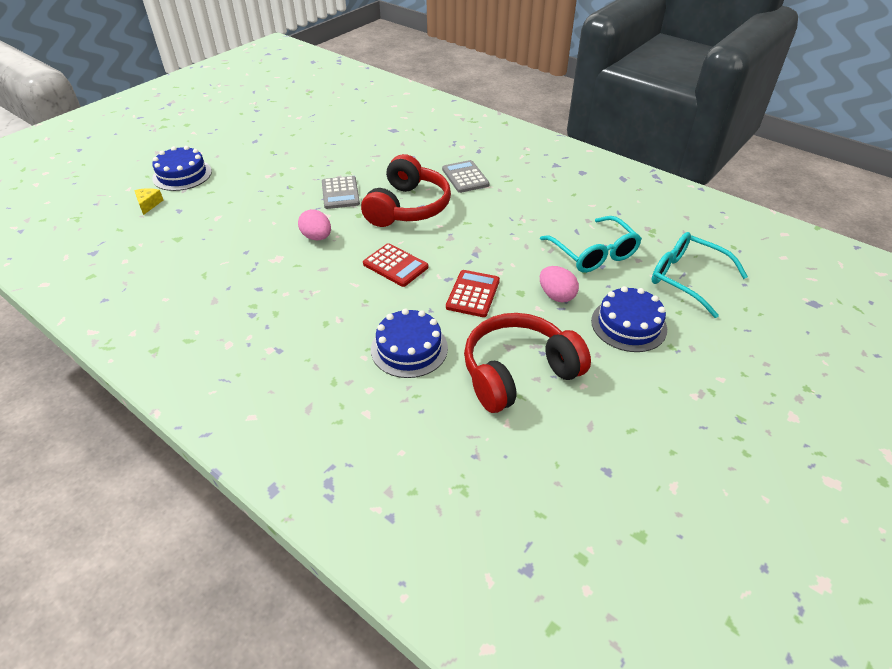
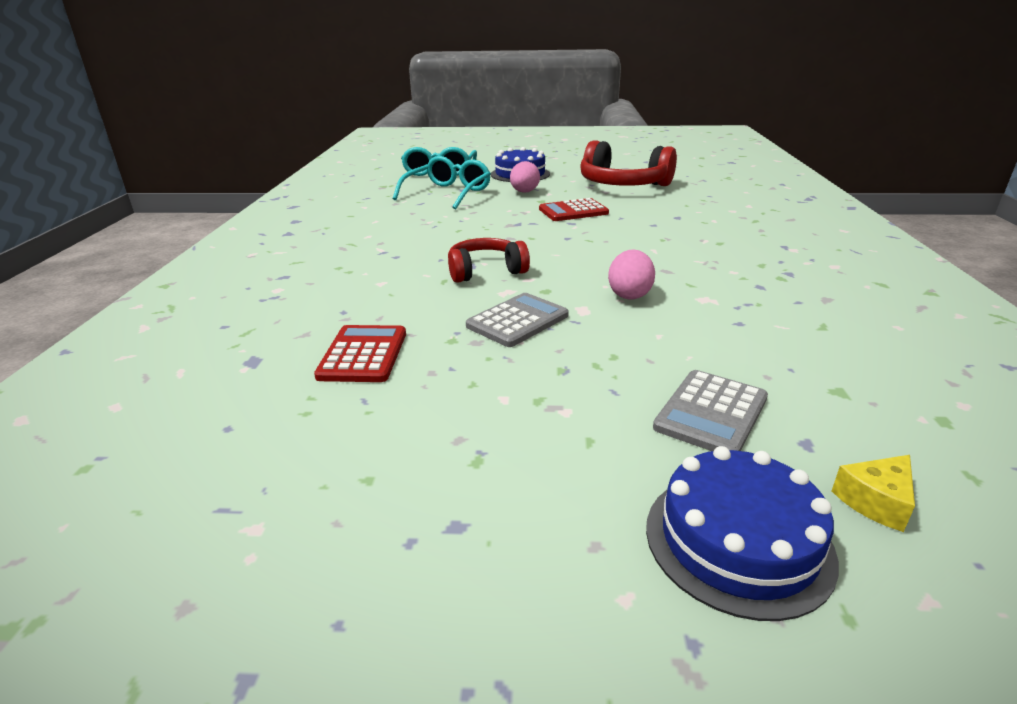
camera: 125 degrees left, 15 degrees down
red headphones [361,154,451,227] -> red headphones [448,238,530,283], size x0.60
red calculator [363,243,428,287] -> red calculator moved to [314,325,406,382]
blue cake [371,309,448,378] -> none
grey calculator [442,160,490,193] -> grey calculator moved to [653,370,768,451]

